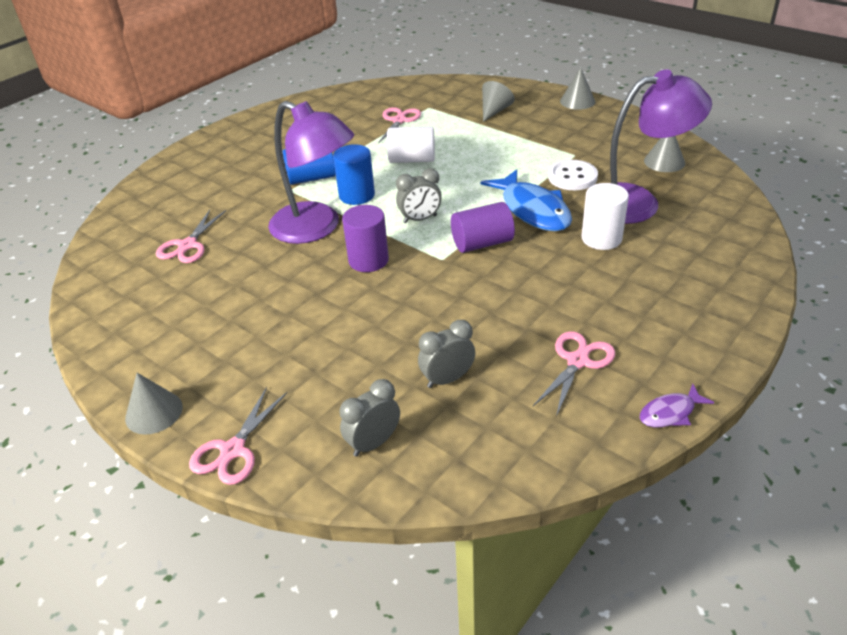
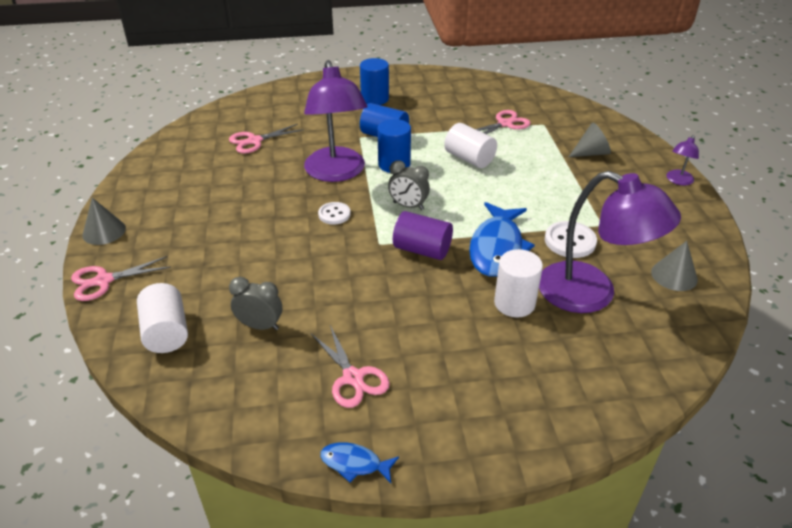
camera: 40 degrees right, 0 degrees up
grey clock [340,379,400,457] -> white cylinder [137,283,188,353]
purple cylinder [342,205,389,272] -> white button [318,202,351,225]
pink scissors [533,331,615,417] -> pink scissors turned 75 degrees clockwise [311,325,390,408]
grey cone [560,68,596,110] -> purple lamp [666,135,699,185]
purple fish [640,384,714,427] -> blue fish [320,442,399,483]
none -> blue cylinder [360,58,389,105]

